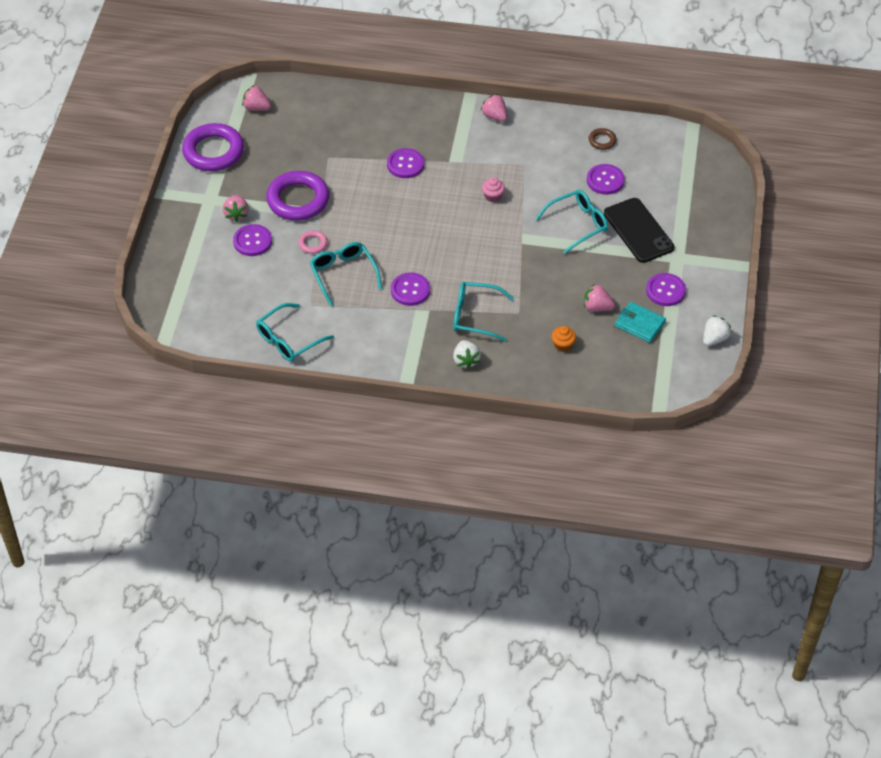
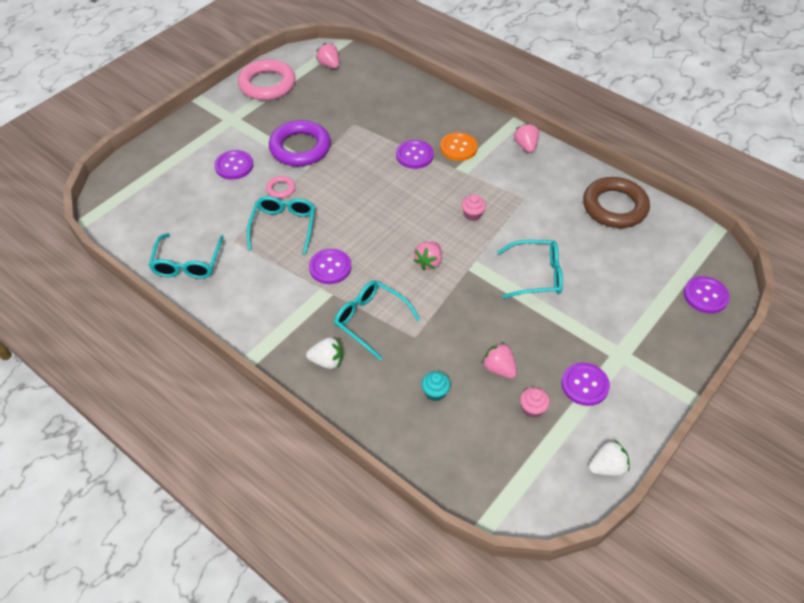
camera: 30 degrees right, 0 degrees up
purple ring [182,123,244,171] -> pink ring [238,59,296,100]
pink strawberry [223,195,249,222] -> pink strawberry moved to [414,242,442,270]
turquoise glasses [256,303,334,362] -> turquoise glasses turned 75 degrees counterclockwise [149,233,224,279]
white strawberry [453,340,481,369] -> white strawberry turned 105 degrees counterclockwise [306,337,343,369]
orange cupcake [552,326,576,352] -> turquoise cupcake [421,371,451,401]
purple button [587,164,625,195] -> purple button moved to [684,276,730,314]
brown ring [589,128,616,150] -> brown ring [583,177,650,228], size x2.20
black phone [604,198,674,263] -> none
turquoise wallet [615,302,666,343] -> pink cupcake [520,388,550,418]
none -> orange button [440,132,478,161]

